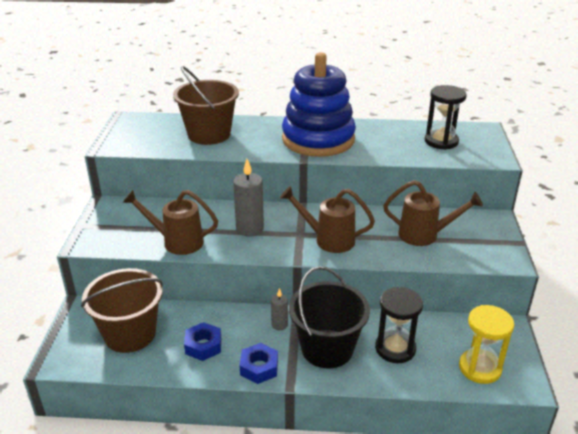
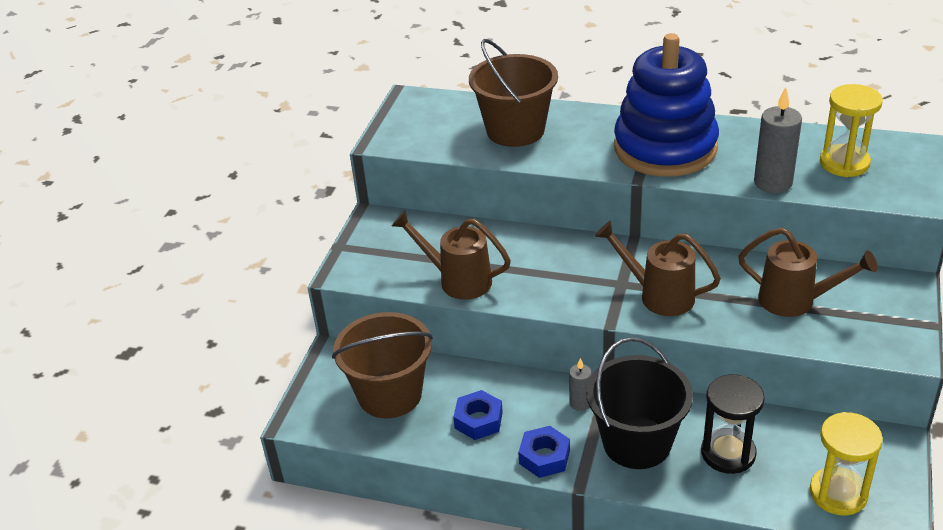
camera: 15 degrees right, 5 degrees up
grey candle [233,159,264,236] -> grey candle moved to [754,87,802,193]
black hourglass [425,85,467,150] -> yellow hourglass [820,84,883,177]

